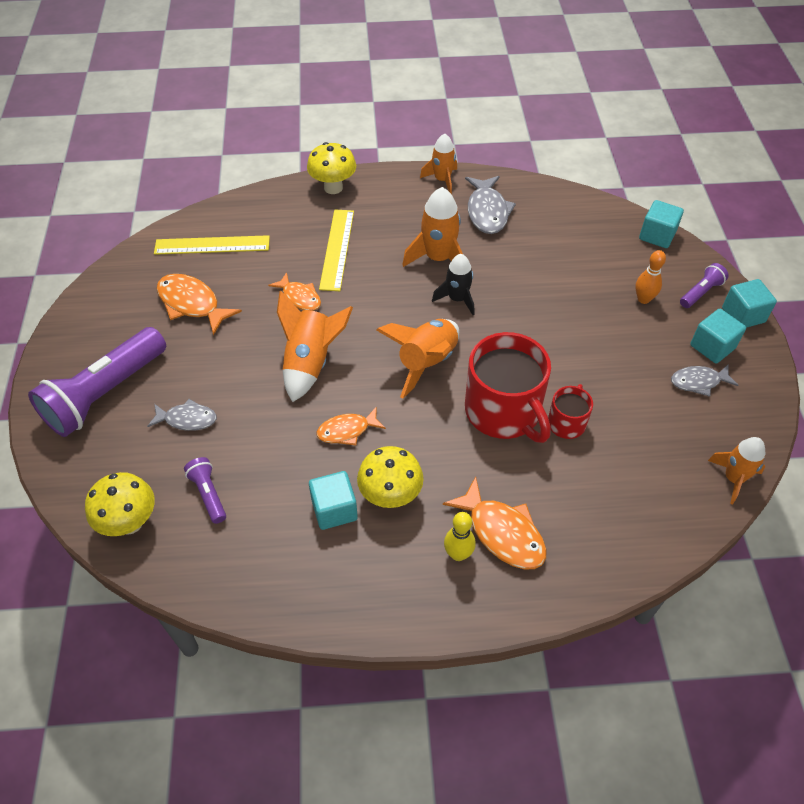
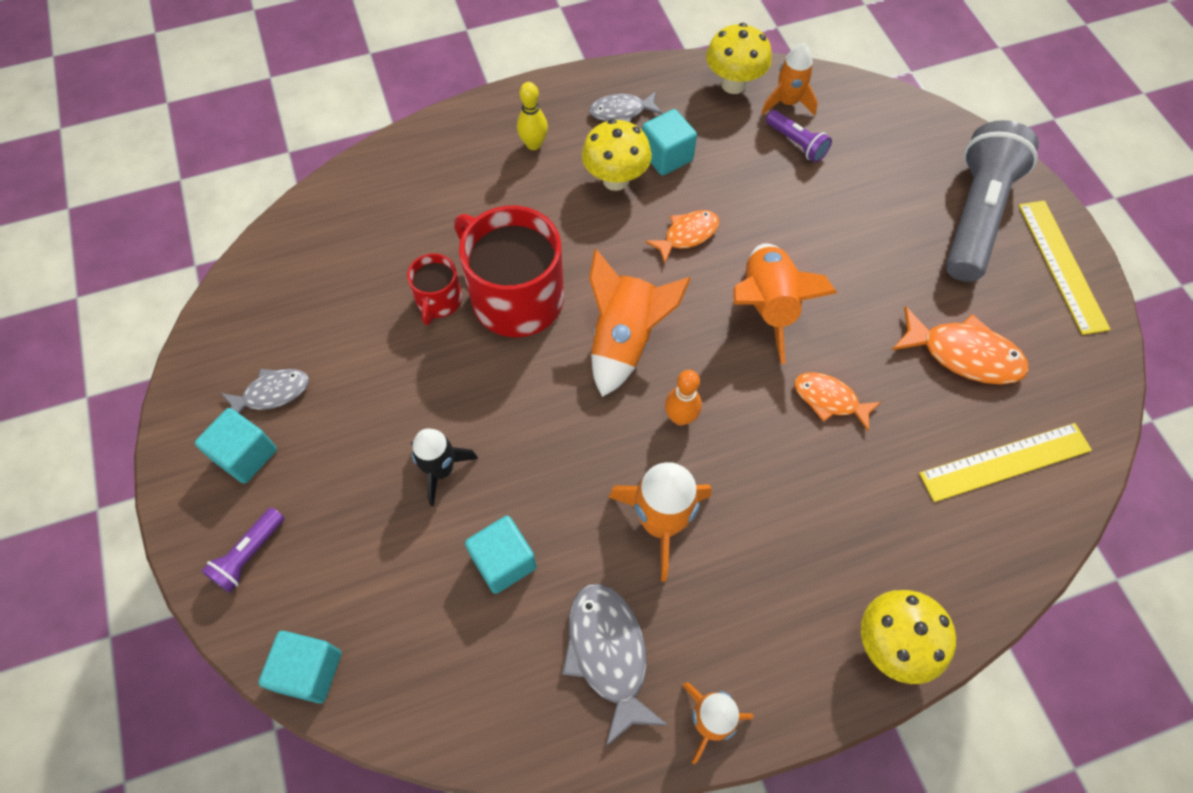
camera: 165 degrees right, 10 degrees up
purple flashlight [28,327,166,437] -> grey flashlight [946,120,1039,282]
yellow mushroom [85,472,155,536] -> yellow mushroom moved to [706,23,772,94]
grey fish [147,399,217,431] -> grey fish moved to [589,91,663,122]
yellow ruler [319,210,354,291] -> yellow ruler moved to [1019,200,1110,335]
black rocket [432,254,474,315] -> black rocket moved to [411,428,478,506]
orange fish [443,476,547,570] -> none
orange bowling pin [635,250,666,304] -> orange bowling pin moved to [665,370,702,426]
orange rocket [708,437,765,505] -> orange rocket moved to [761,43,818,116]
turquoise cube [722,279,777,328] -> turquoise cube moved to [465,516,537,594]

